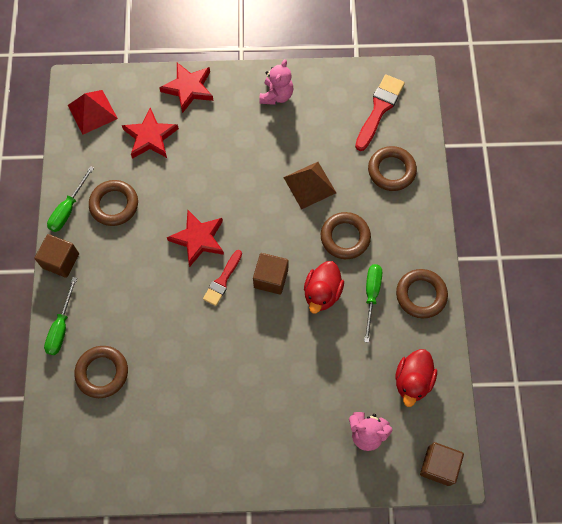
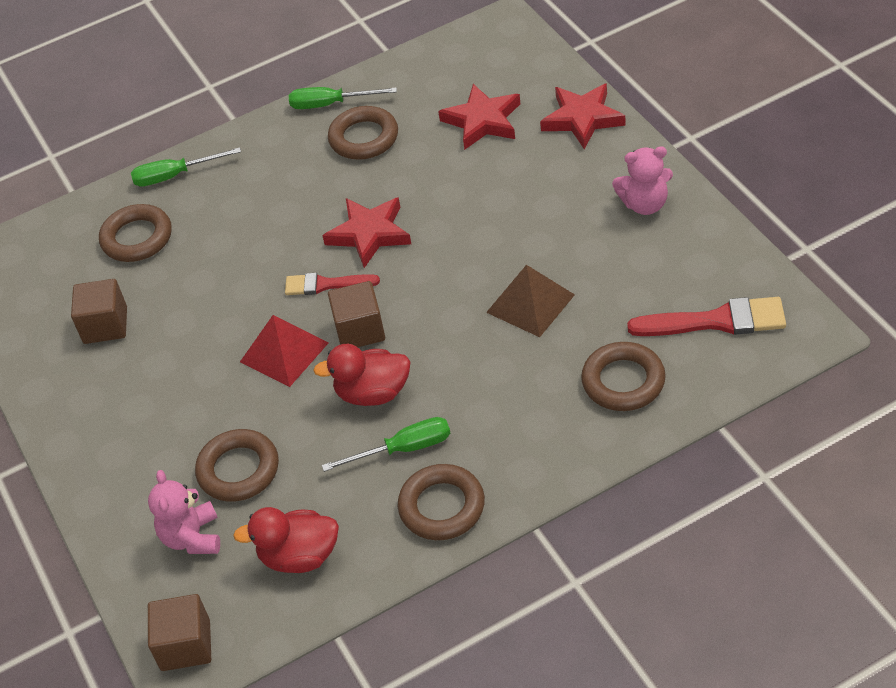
camera: 70 degrees right, 20 degrees down
brown cube [34,234,79,278] -> brown cube moved to [71,279,127,344]
red pyramid [68,90,118,135] -> red pyramid moved to [240,315,329,387]
brown ring [321,212,371,259] -> brown ring moved to [195,429,279,502]

